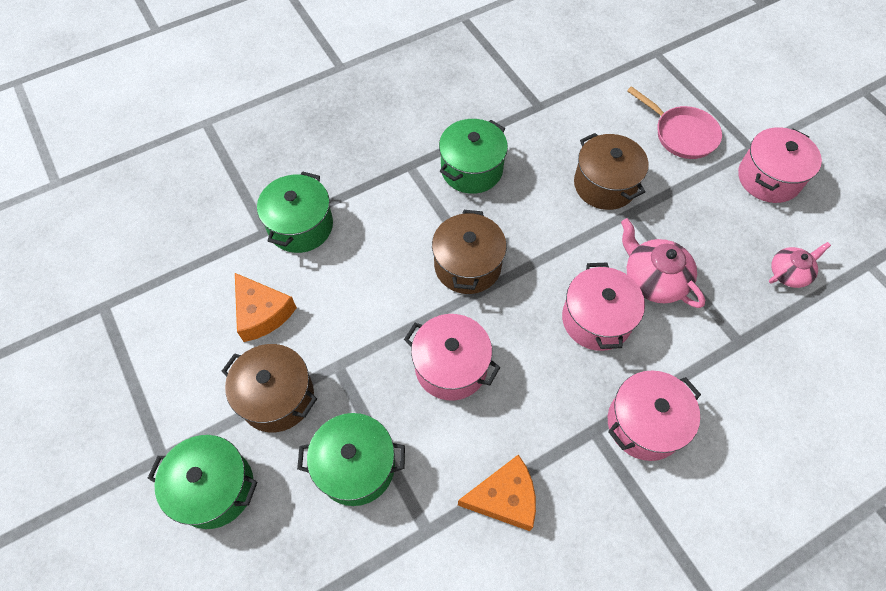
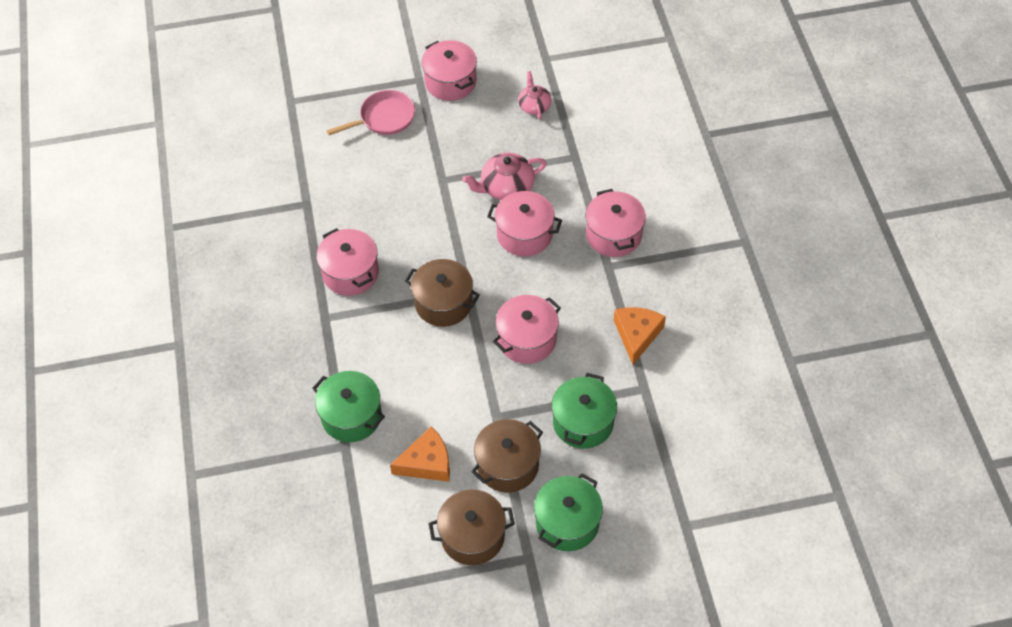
camera: 70 degrees left, 5 degrees down
green pot [439,119,508,194] -> pink pot [317,228,379,296]
brown pot [574,133,649,210] -> brown pot moved to [429,490,515,565]

